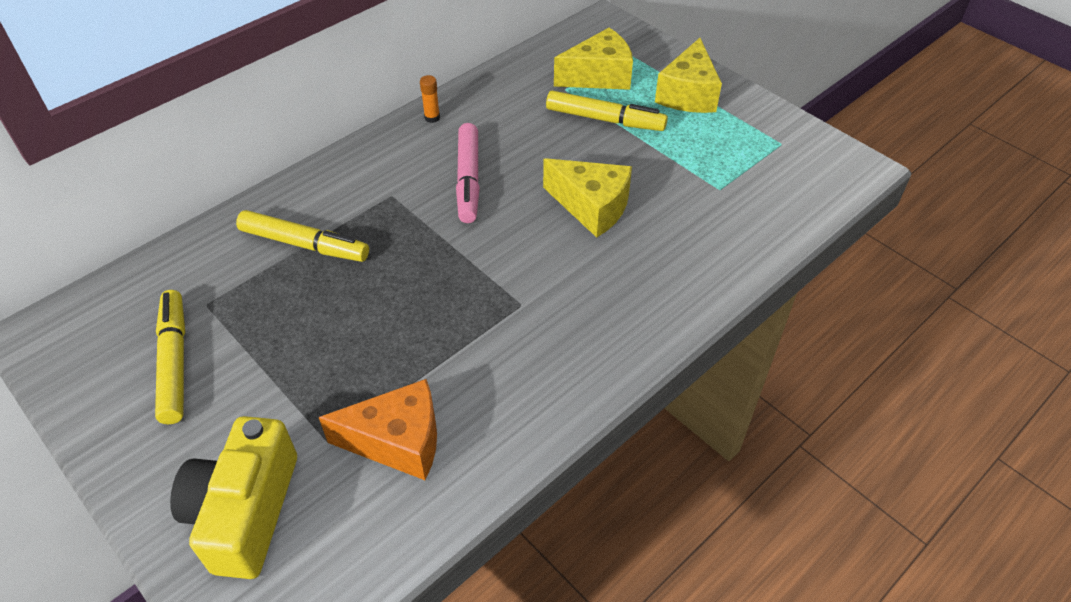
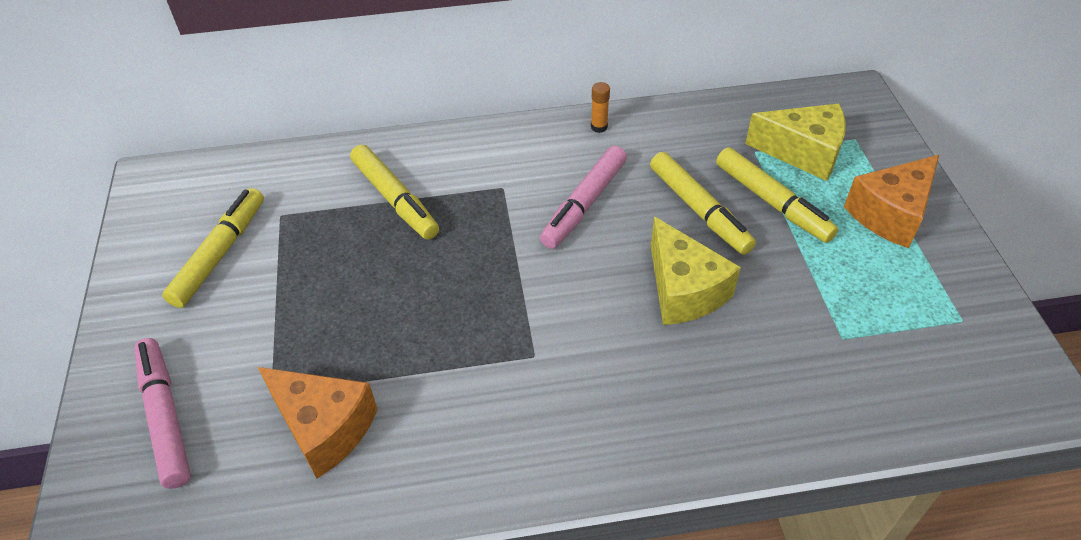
camera: 35 degrees right, 0 degrees up
yellow camera [170,416,297,579] -> pink marker [134,338,191,489]
yellow cheese [655,38,722,113] -> orange cheese [844,155,939,248]
none -> yellow marker [650,152,756,255]

